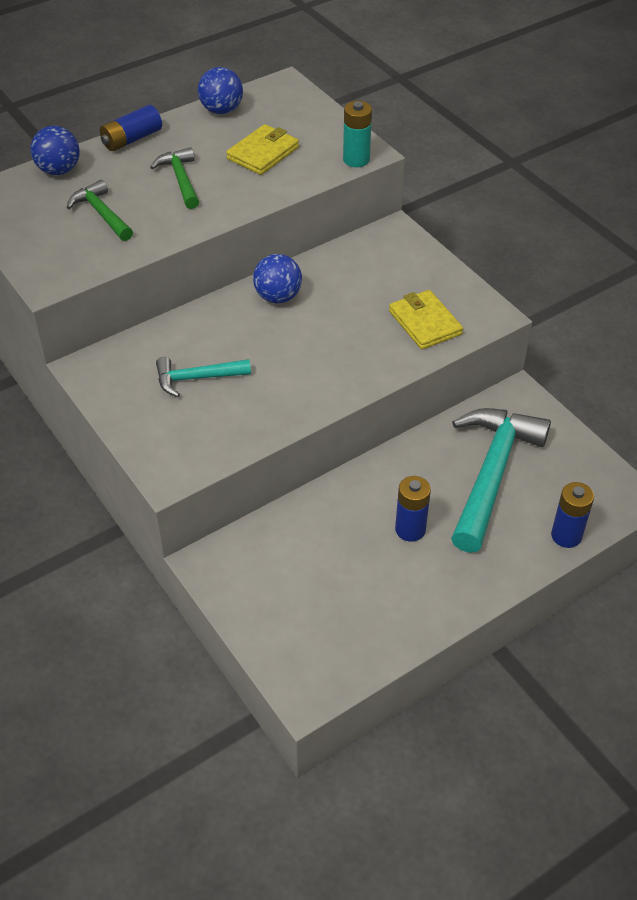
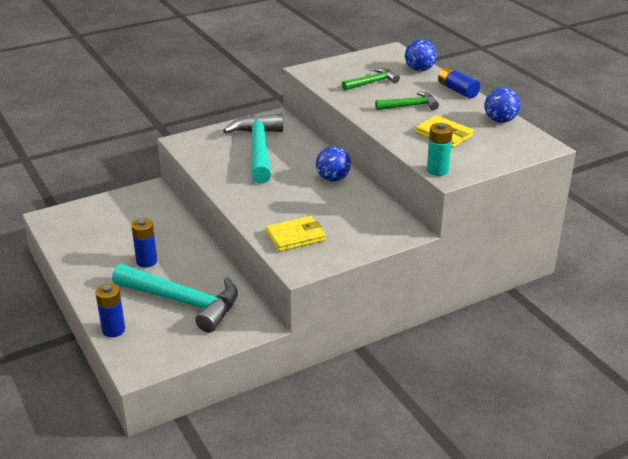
camera: 95 degrees right, 15 degrees down
turquoise hammer [156,357,251,397] -> turquoise hammer [223,114,283,184], size x1.91

